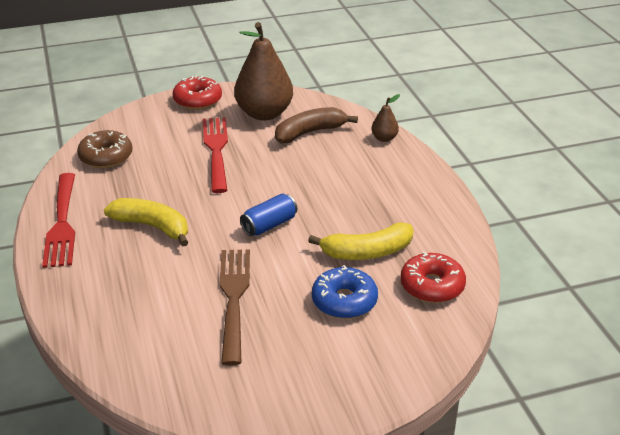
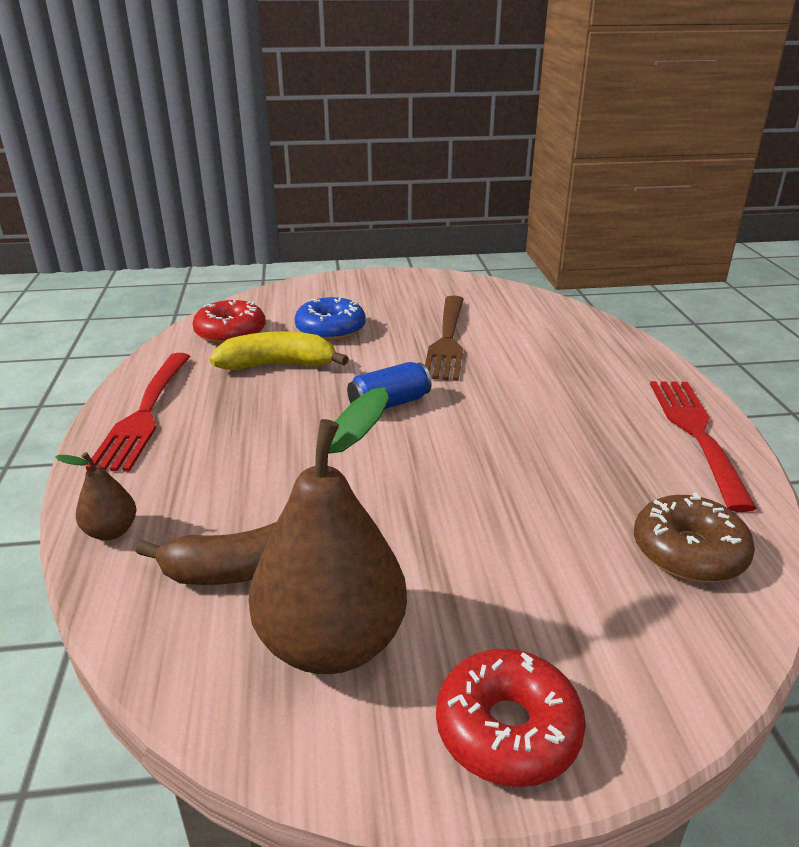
camera: 170 degrees left, 5 degrees down
yellow banana [104,198,188,246] -> none
red fork [203,117,228,193] -> red fork moved to [86,353,191,472]

